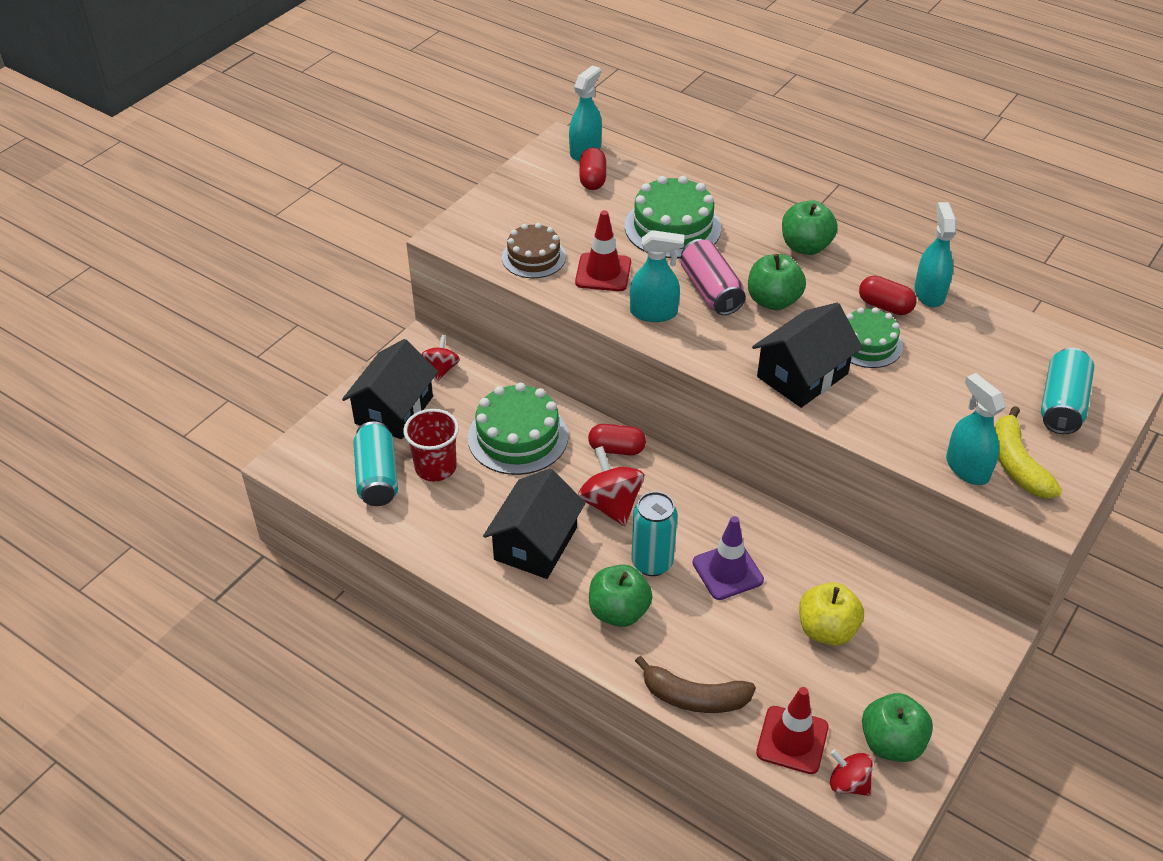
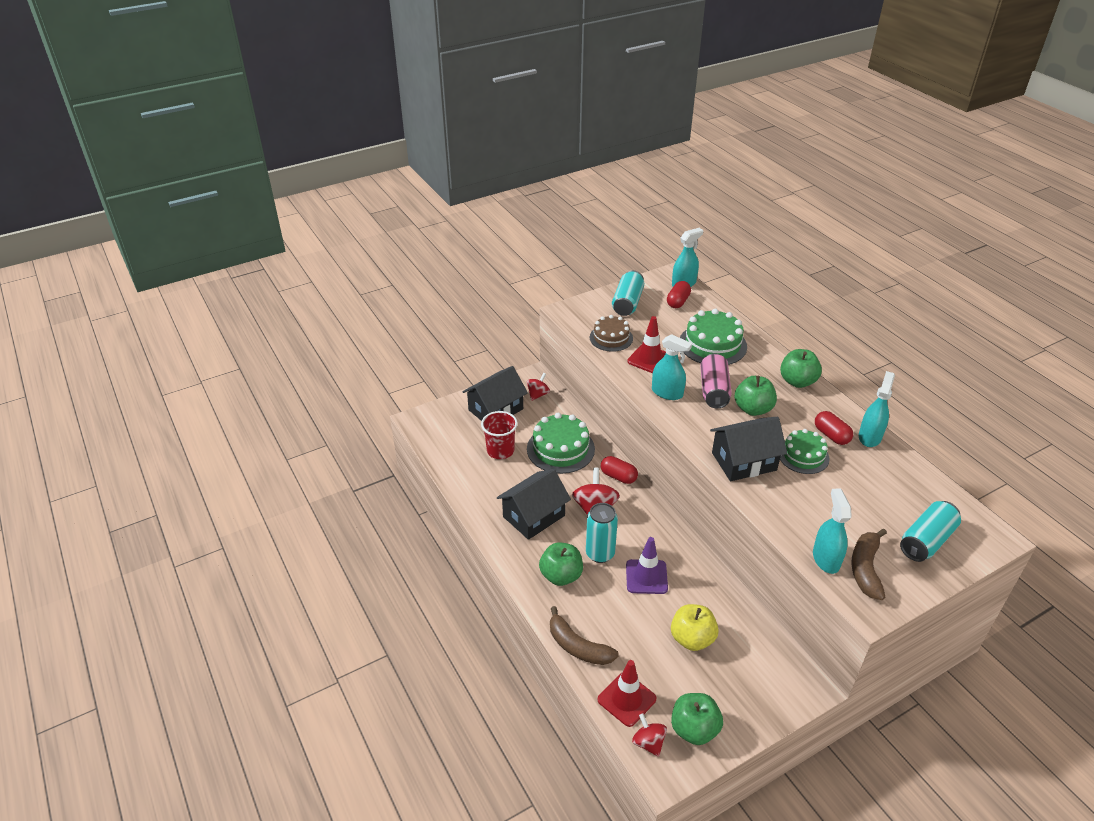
camera: 25 degrees right, 5 degrees down
turquoise can [354,421,398,506] -> turquoise can moved to [612,270,644,316]
yellow banana [995,406,1062,498] -> brown banana [851,529,887,600]

